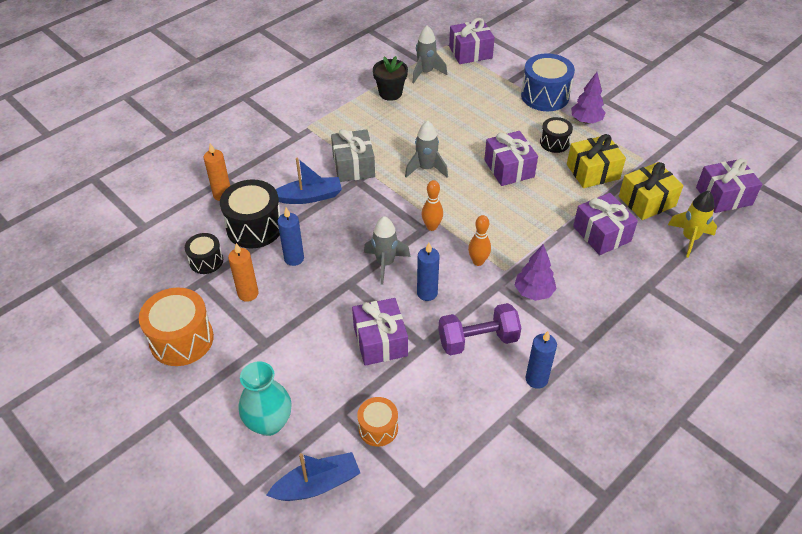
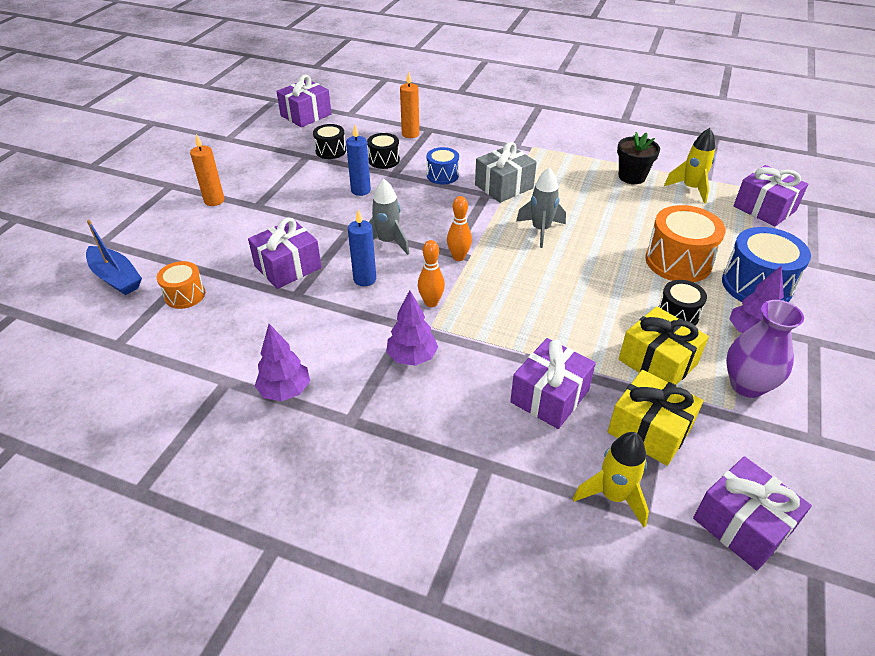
camera: 65 degrees right, 5 degrees down
orange drum [139,287,214,366] -> orange drum moved to [645,205,726,282]
black drum [220,179,281,248] -> black drum [367,133,400,169], size x0.58
orange candle [228,243,259,302] -> orange candle moved to [190,134,225,206]
turquoise vase [239,361,292,436] -> none
blue boat [276,157,342,204] -> blue drum [427,147,459,184]
grey rocket [412,25,447,84] -> yellow rocket [664,128,715,204]
purple dumbbell [438,303,521,355] -> none
purple gift [484,131,538,186] -> purple gift moved to [276,75,332,127]
blue candle [525,331,557,389] -> purple tree [255,324,310,401]
none -> purple vase [726,300,804,398]

